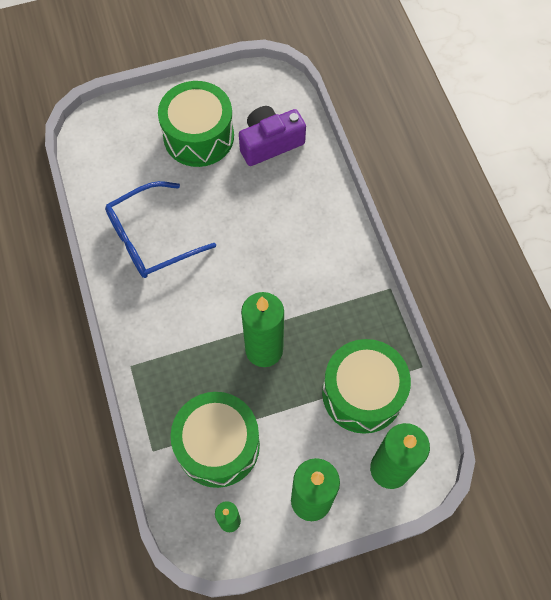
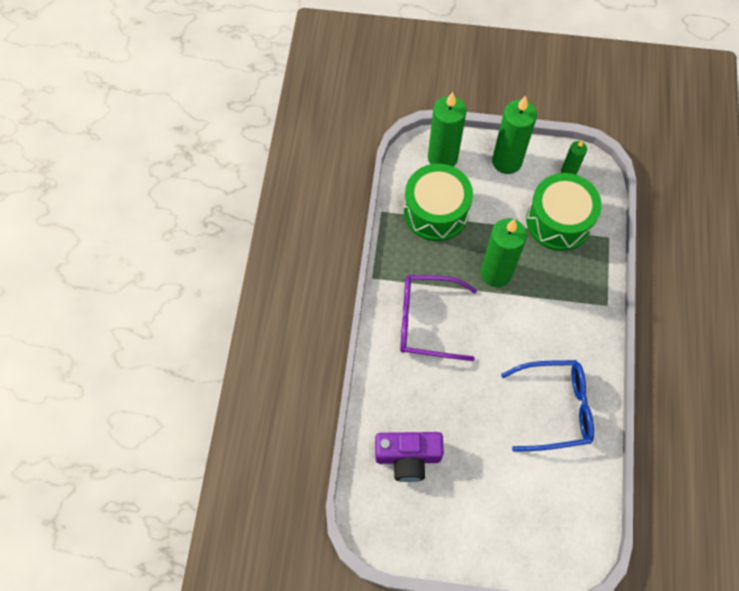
camera: 155 degrees left, 0 degrees up
green drum [158,81,234,167] -> none
none -> purple glasses [400,275,477,361]

